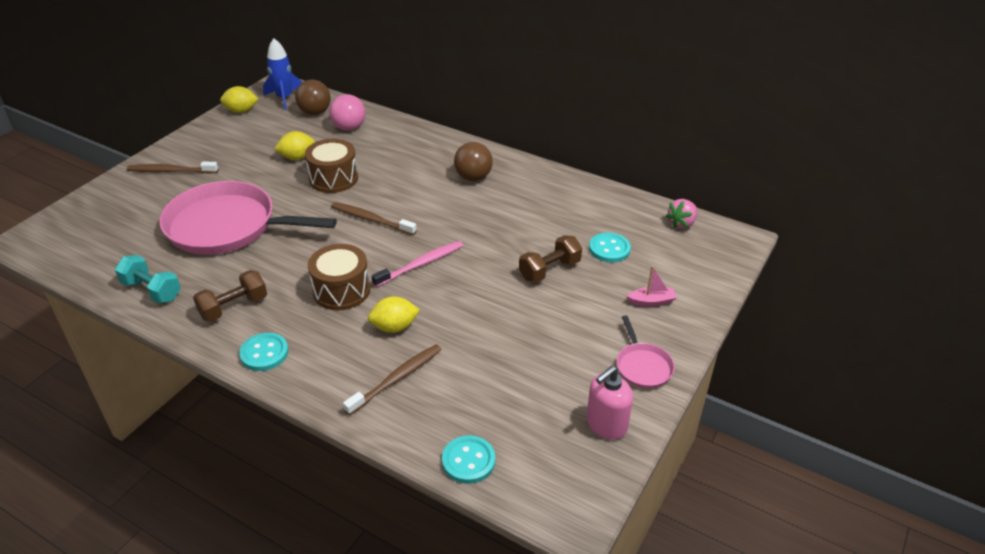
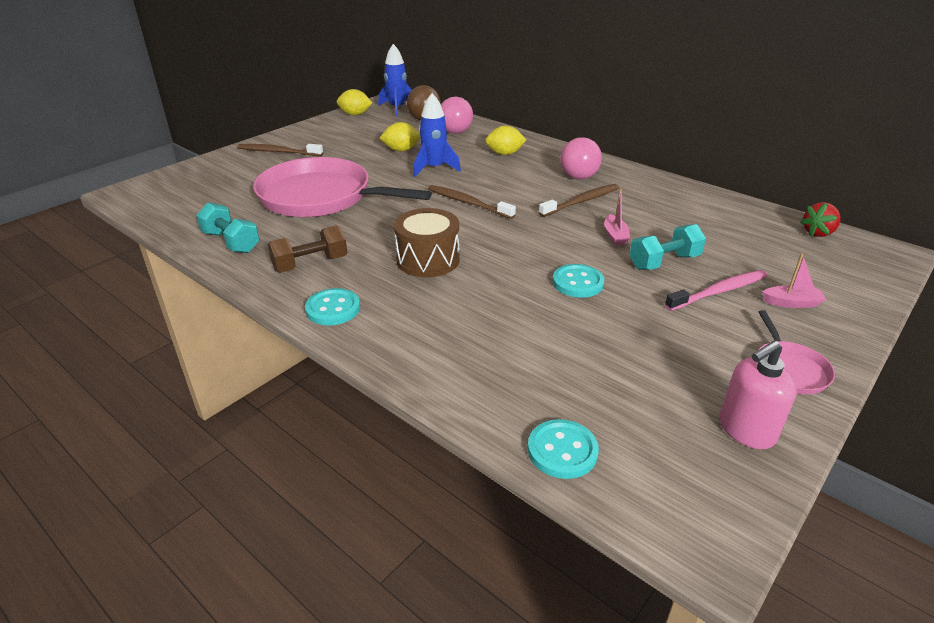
camera: 10 degrees right, 5 degrees down
brown drum [305,139,358,193] -> blue rocket [413,93,461,177]
brown toothbrush [343,344,442,415] -> brown toothbrush moved to [539,184,619,217]
yellow lemon [368,296,420,333] -> yellow lemon moved to [485,126,526,155]
pink toothbrush [372,241,463,287] -> pink toothbrush moved to [665,270,768,311]
brown ball [454,142,493,181] -> pink ball [560,137,602,179]
brown dumbbell [519,235,582,283] -> turquoise dumbbell [629,224,706,270]
turquoise button [589,232,631,263] -> turquoise button moved to [553,264,605,298]
pink strawberry [666,199,697,229] -> red strawberry [800,202,841,237]
none -> pink boat [604,189,630,246]

